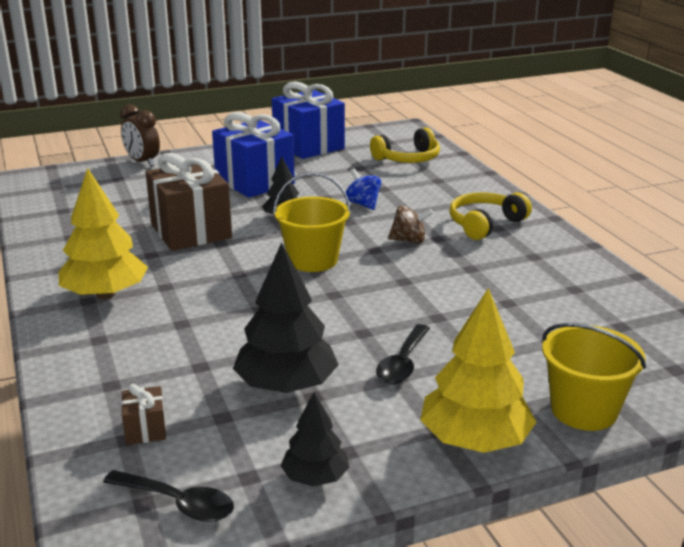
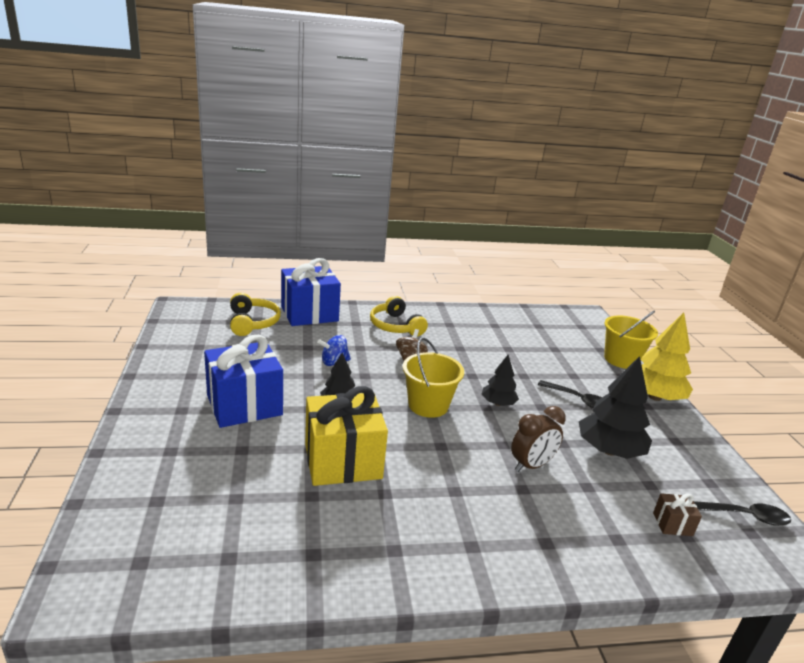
camera: 80 degrees left, 0 degrees up
yellow tree [59,168,148,299] -> none
black spoon [103,470,234,522] -> black spoon turned 60 degrees clockwise [694,501,791,526]
brown clock [120,104,160,167] -> brown clock moved to [511,406,566,472]
brown gift [145,153,232,251] -> yellow gift [305,386,388,486]
blue gift [272,81,345,159] -> blue gift moved to [281,258,341,326]
black tree [281,392,349,486] -> black tree moved to [481,355,519,406]

